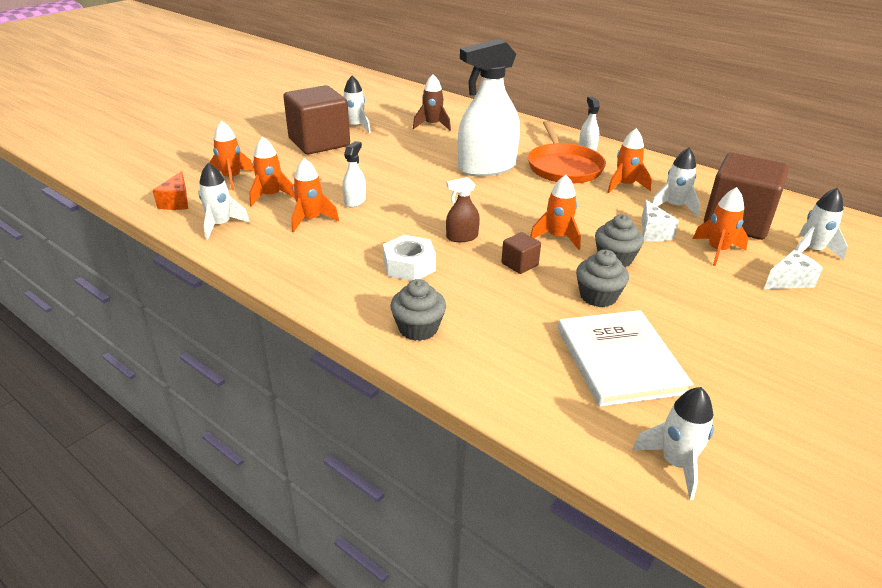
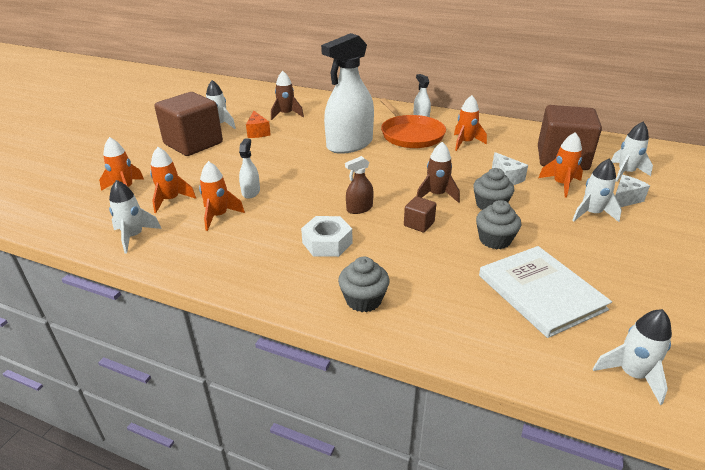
camera: 15 degrees left, 0 degrees up
orange cheese [153,171,188,210] -> orange cheese moved to [246,111,271,138]
orange rocket [530,175,581,250] -> brown rocket [417,142,460,203]
white rocket [652,147,700,217] -> white rocket moved to [572,159,622,222]

